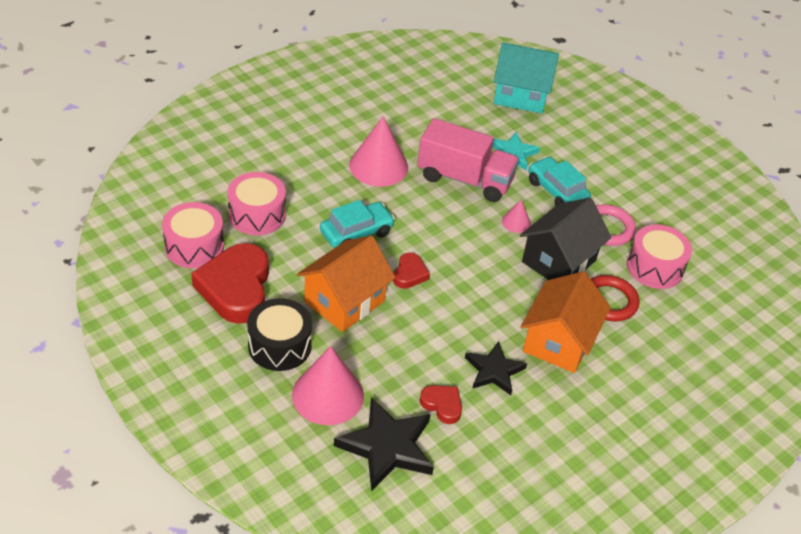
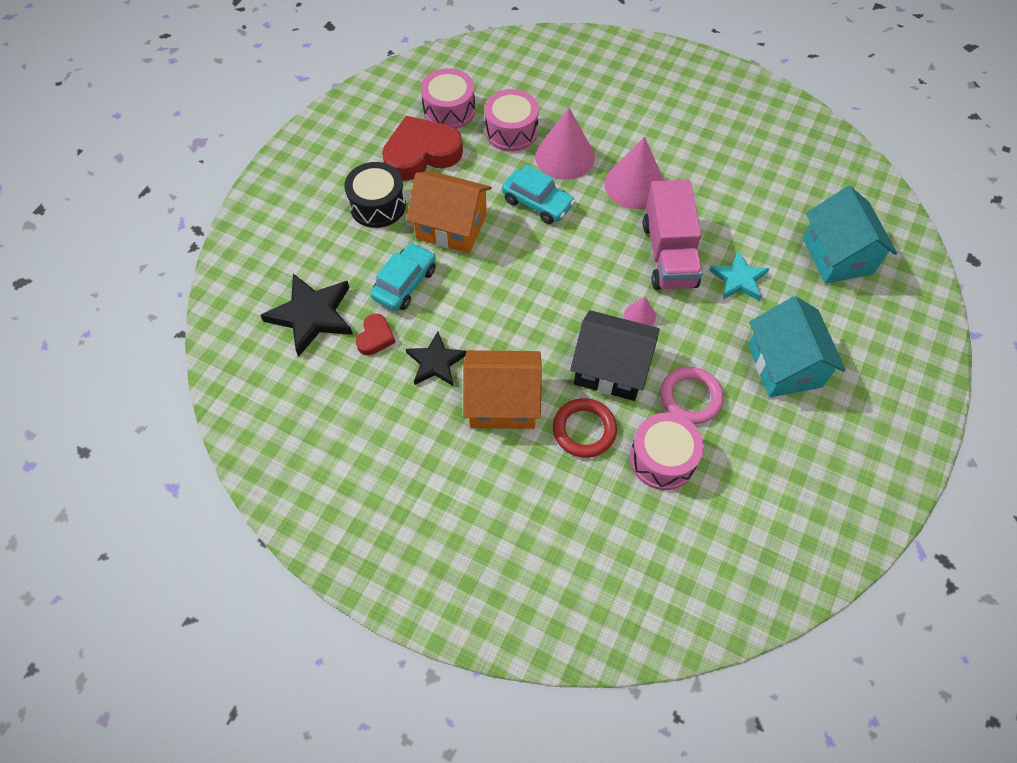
camera: 70 degrees right, 15 degrees up
pink cone [292,346,364,425] -> pink cone moved to [535,108,595,180]
red heart [393,253,430,289] -> none
turquoise car [528,156,591,206] -> turquoise car moved to [370,242,436,311]
none -> turquoise house [748,296,846,397]

